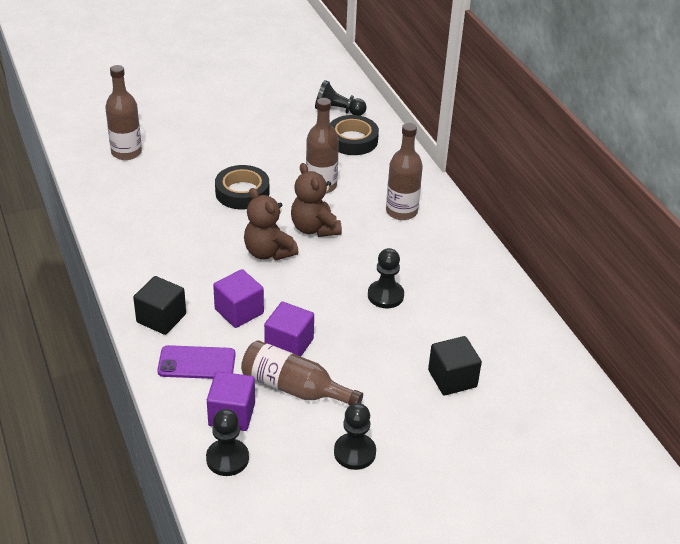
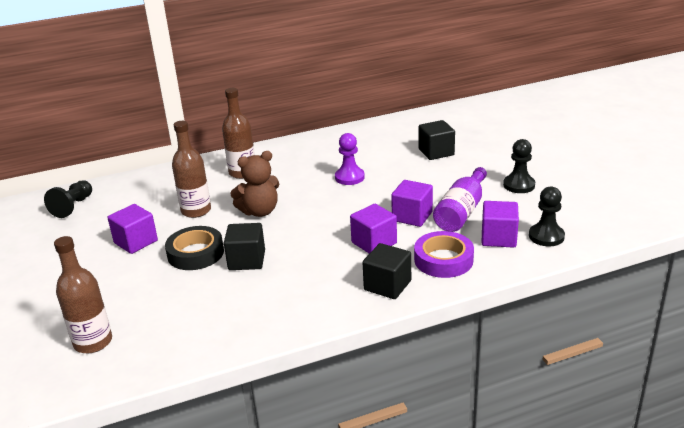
camera: 85 degrees left, 10 degrees down
purple phone [157,345,236,379] -> purple tape [414,231,474,278]
brown bottle [241,340,363,406] -> purple bottle [433,167,487,232]
brown teddy bear [244,188,298,260] -> none
black tape [330,115,379,155] -> none
black pawn [368,248,404,308] -> purple pawn [335,133,365,185]
none -> purple cube [108,204,158,254]
none -> black cube [224,223,265,270]

